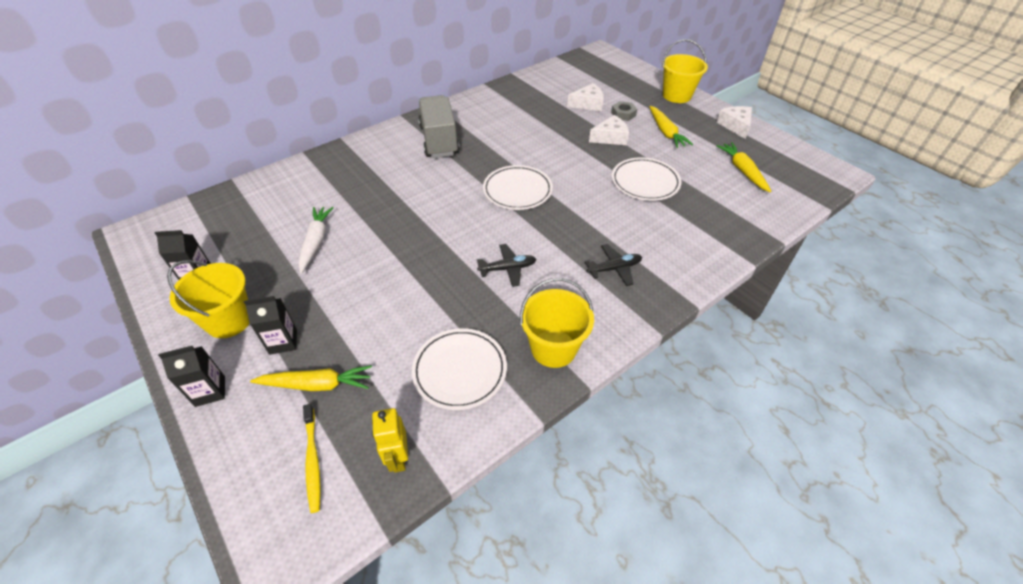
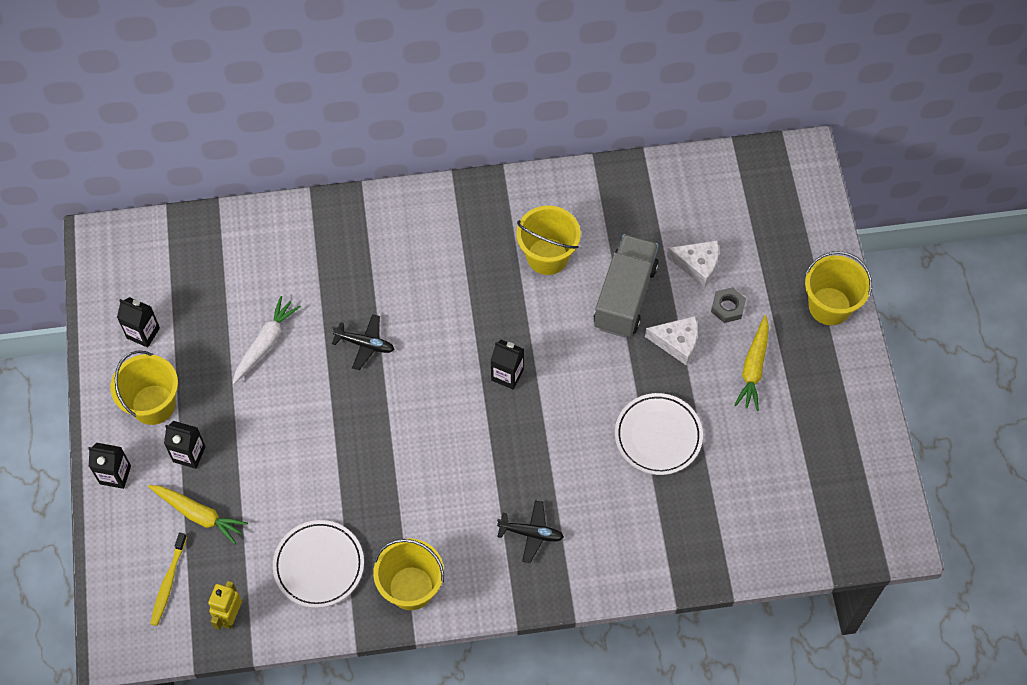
camera: 30 degrees right, 15 degrees up
grey truck [418,95,460,158] -> grey truck moved to [594,234,659,337]
black plane [477,244,536,287] -> black plane moved to [332,314,395,370]
white plate [483,165,553,210] -> black carton [491,340,524,390]
white cheese [716,106,752,139] -> none
yellow carrot [716,142,771,192] -> none
none -> yellow bucket [516,206,581,275]

